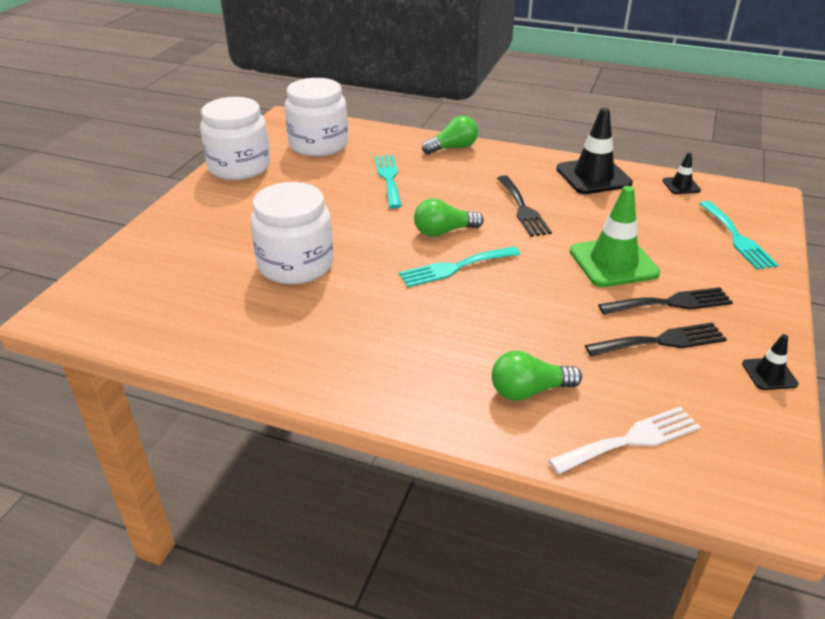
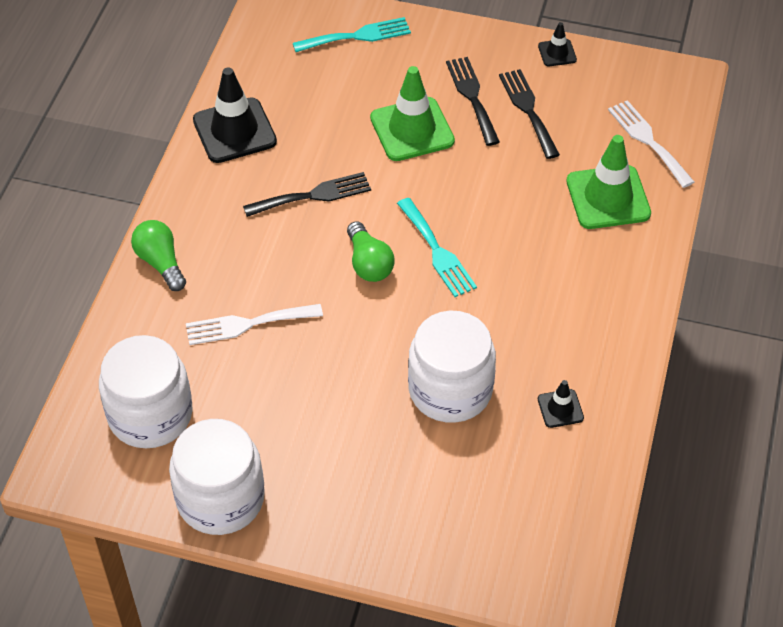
camera: 95 degrees left, 15 degrees up
turquoise fork [375,155,402,208] -> white fork [186,304,323,345]
green light bulb [492,351,582,401] -> green traffic cone [566,135,651,229]
black traffic cone [663,152,701,194] -> black traffic cone moved to [538,380,584,428]

